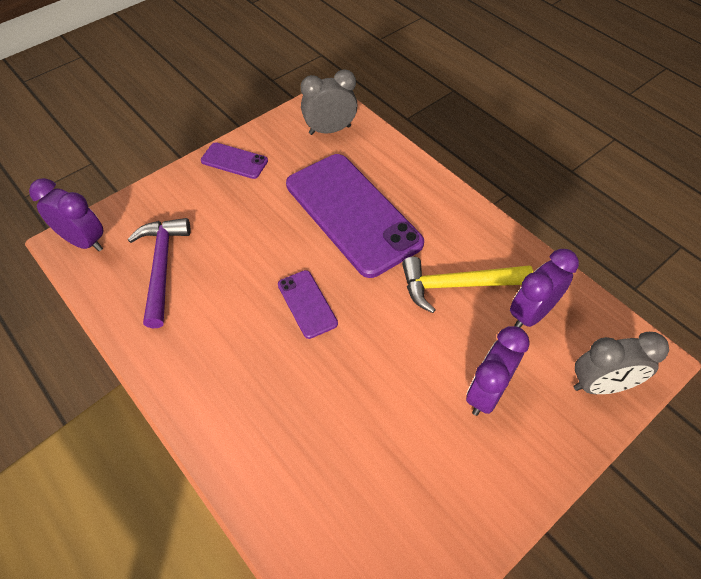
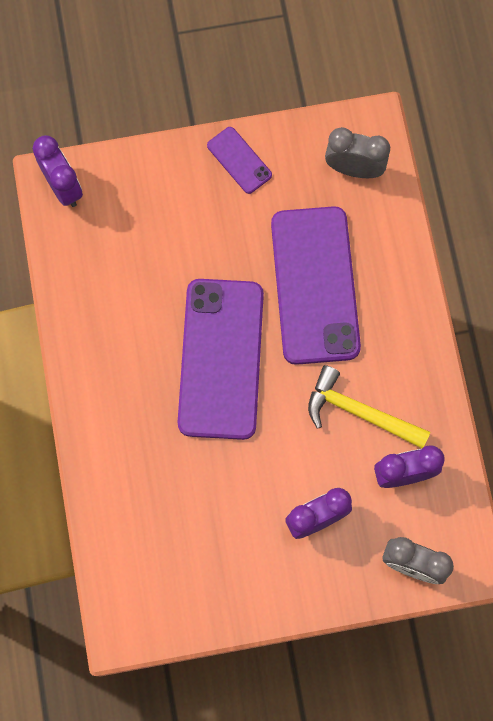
camera: 30 degrees right, 20 degrees up
purple hammer [128,218,190,328] -> none
purple phone [278,270,338,339] -> purple phone [178,279,264,440], size x2.24

